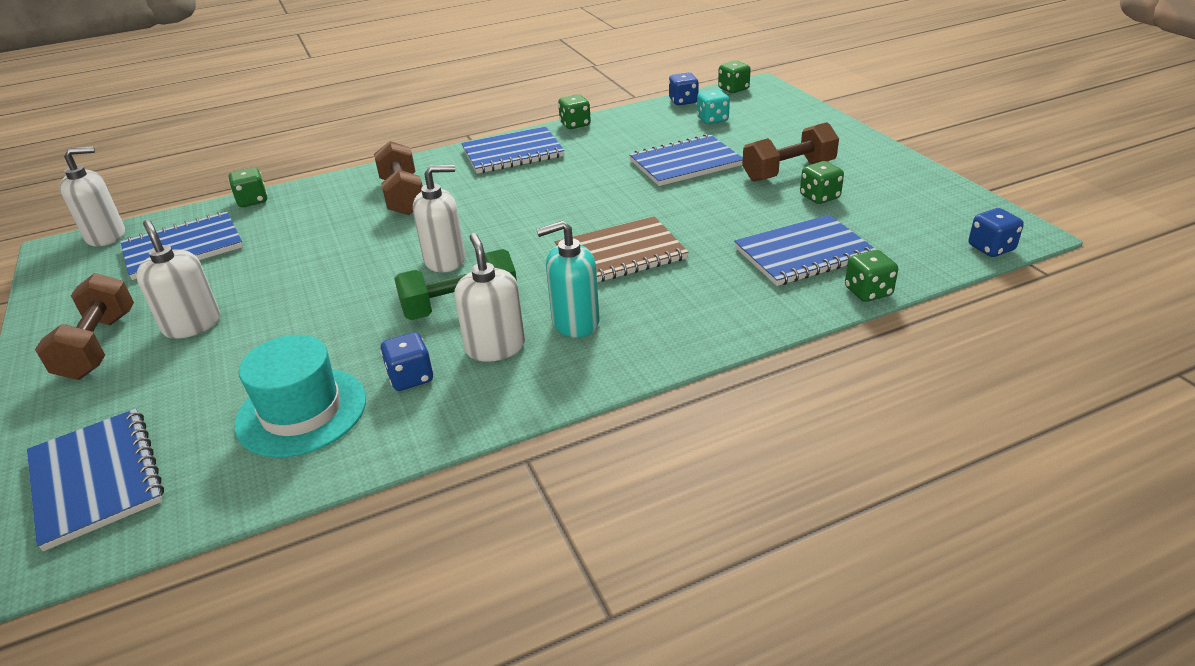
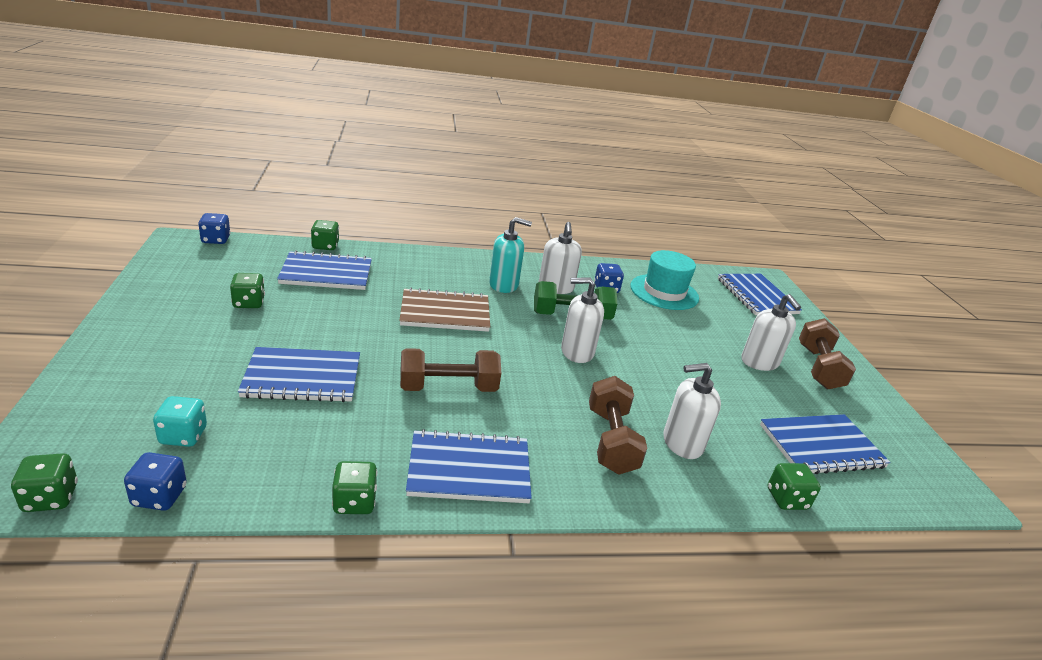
camera: 170 degrees left, 5 degrees down
white soap dispenser [60,146,125,247] -> white soap dispenser moved to [663,363,721,459]
brown dumbbell [742,122,839,182] -> brown dumbbell moved to [400,348,501,392]

